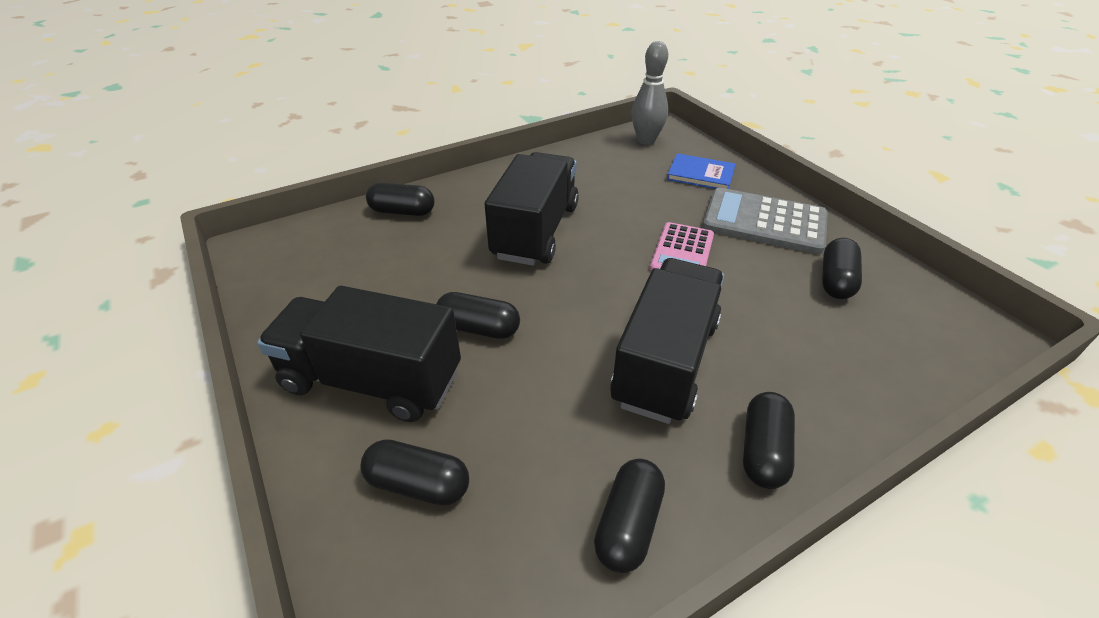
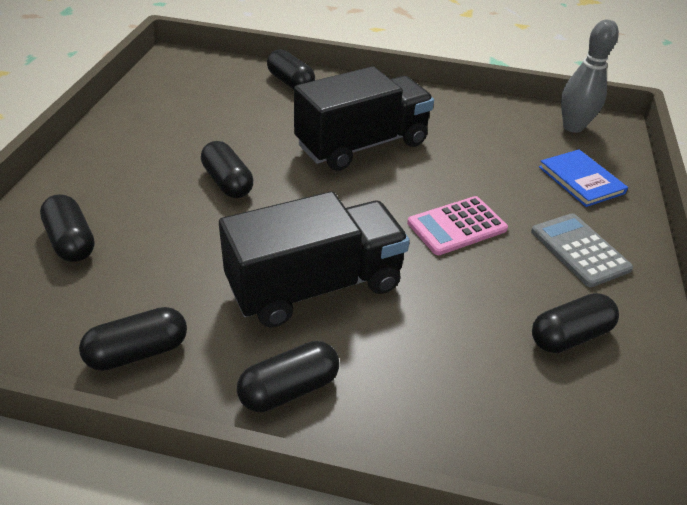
camera: 40 degrees right, 0 degrees up
black truck [257,286,461,422] -> none
grey calculator [702,188,828,254] -> grey calculator [531,213,633,287], size x0.66

